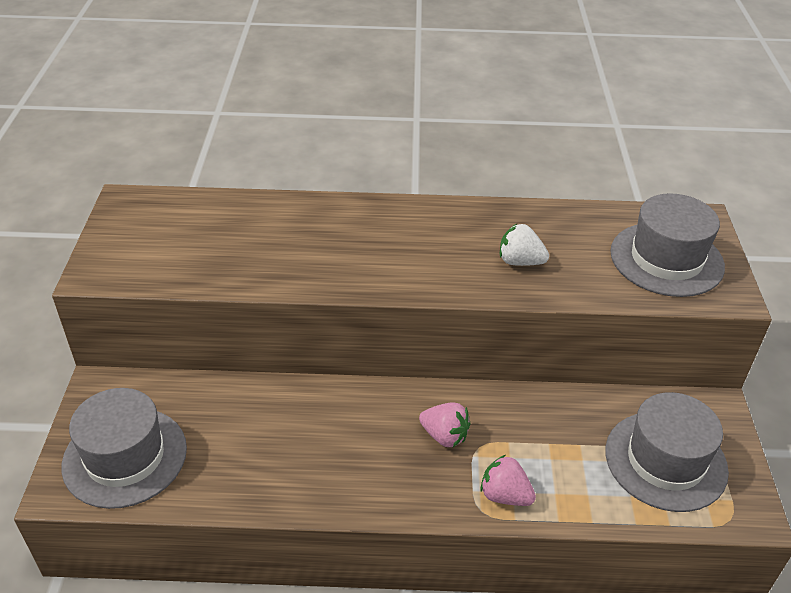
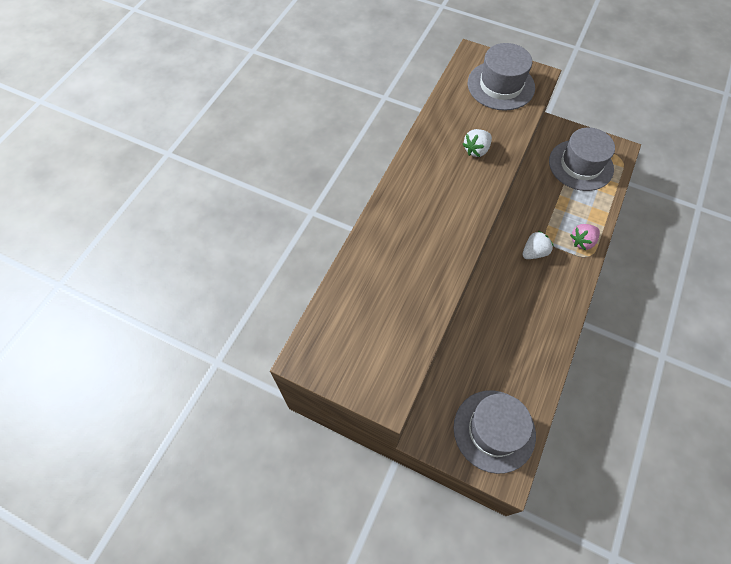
camera: 65 degrees left, 20 degrees up
pink strawberry [419,402,471,447] -> white strawberry [523,231,553,259]

